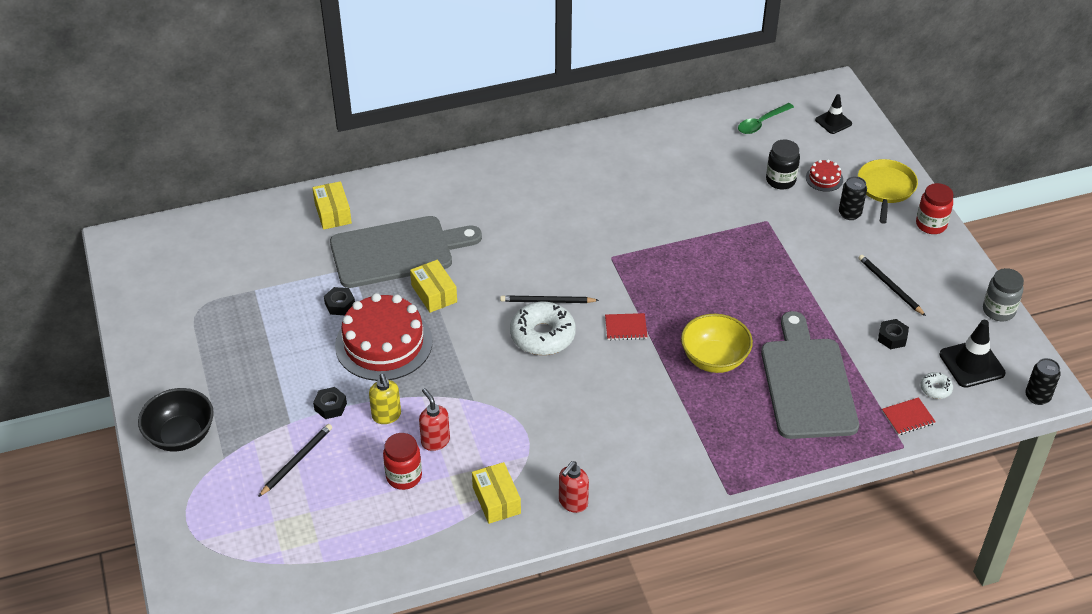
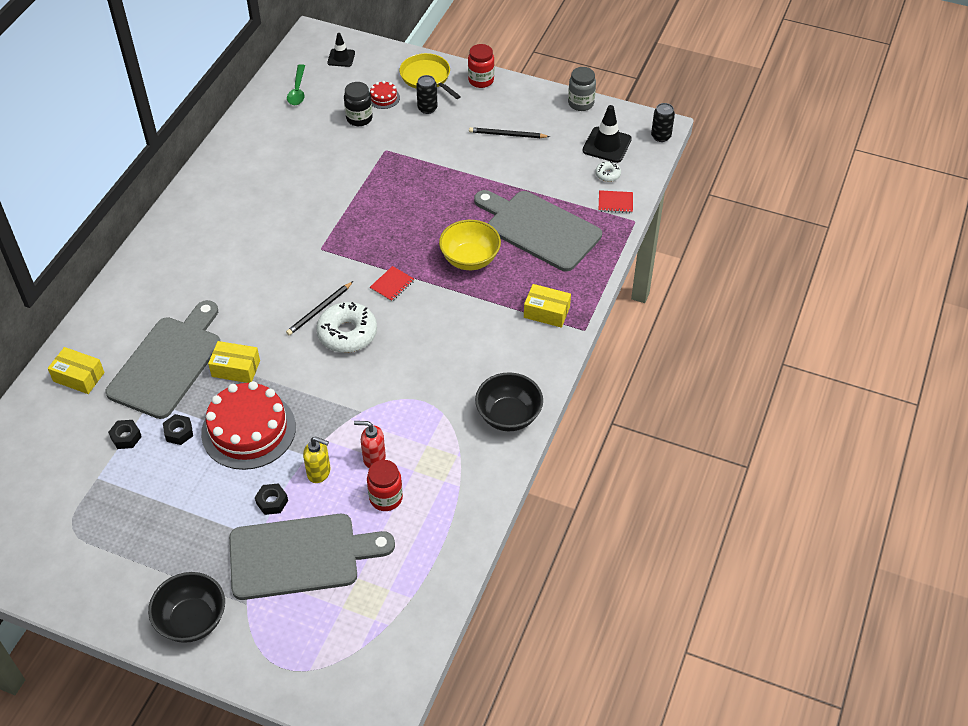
camera: 50 degrees left, 5 degrees up
black pencil [258,424,332,497] -> grey cutting board [229,514,395,600]
yellow box [472,462,521,524] -> yellow box moved to [524,284,571,328]
red soap dispenser [559,461,589,513] -> black bowl [475,372,543,431]
black nut [878,319,909,349] -> black nut moved to [108,420,142,449]
red notebook [882,397,936,435] -> red notebook turned 75 degrees clockwise [599,190,633,213]

